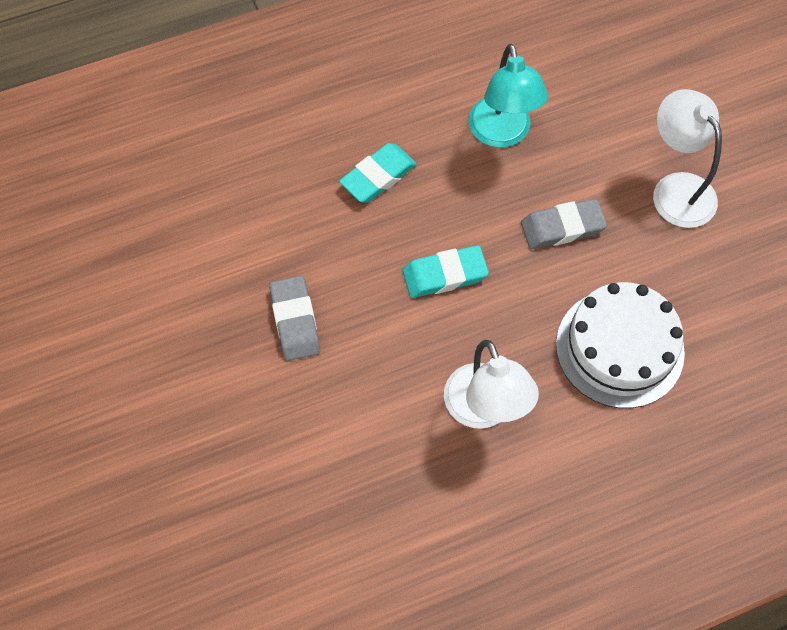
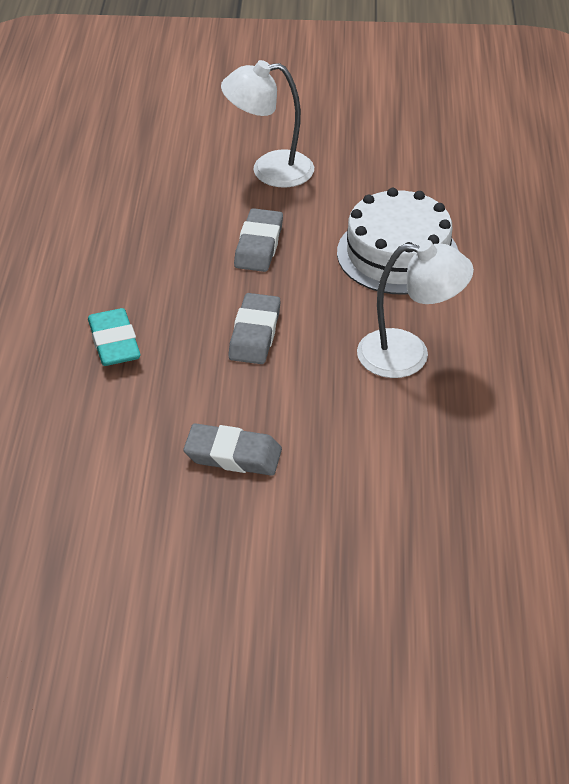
camera: 65 degrees left, 20 degrees down
turquoise eraser [402,245,489,298] -> grey eraser [228,293,281,364]
turquoise lamp [468,44,548,148] -> none

